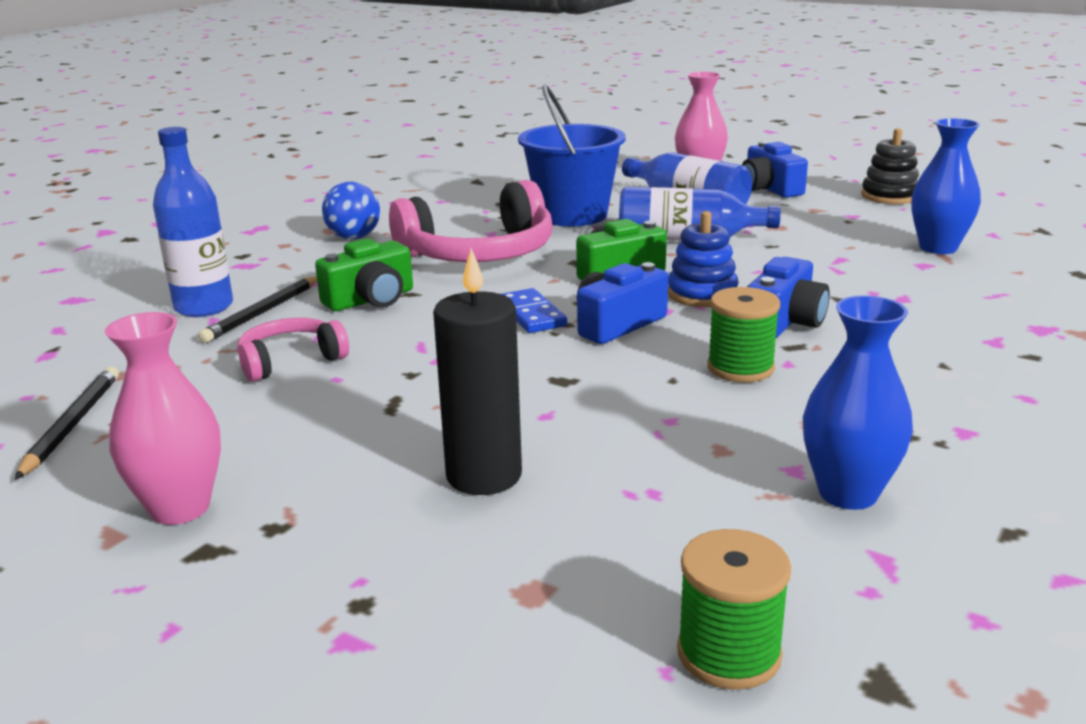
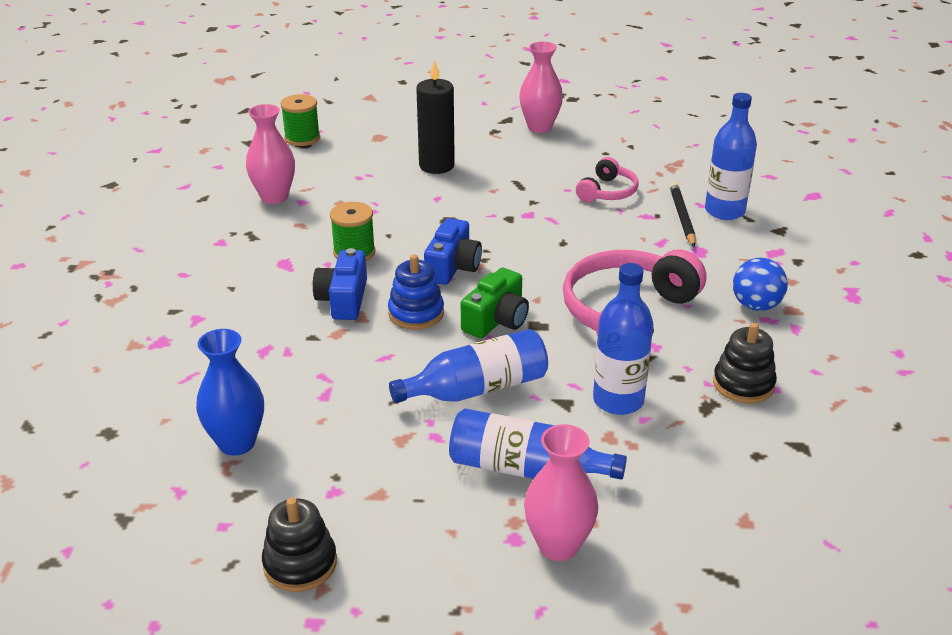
camera: 150 degrees right, 10 degrees up
black pencil [15,367,119,480] -> none
green camera [315,238,413,311] -> none
blue domino [502,288,567,333] -> none
blue bucket [518,85,626,226] -> blue bottle [593,263,653,415]
blue camera [742,141,808,198] -> none
blue vase [803,295,913,510] -> pink vase [246,104,295,204]
none -> black stacking toy [713,323,777,404]

